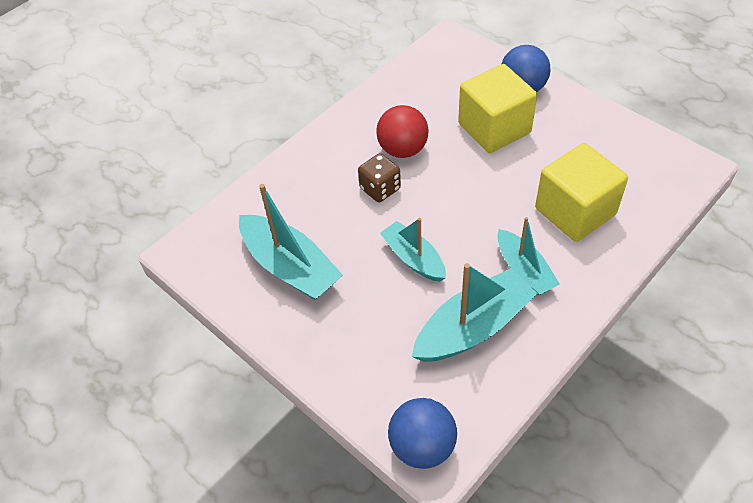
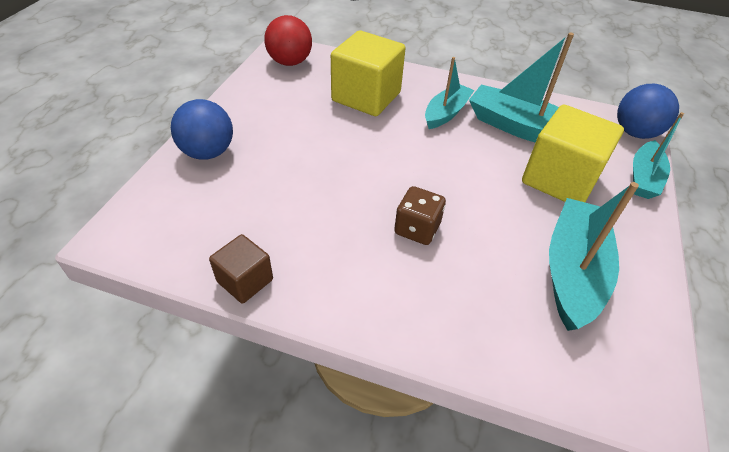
camera: 120 degrees left, 5 degrees down
red ball [376,105,429,158] -> red ball moved to [264,15,312,66]
turquoise boat [380,218,446,282] -> turquoise boat moved to [633,112,684,199]
yellow cube [458,64,537,153] -> yellow cube moved to [522,104,624,202]
none -> brown cube [209,234,273,304]

